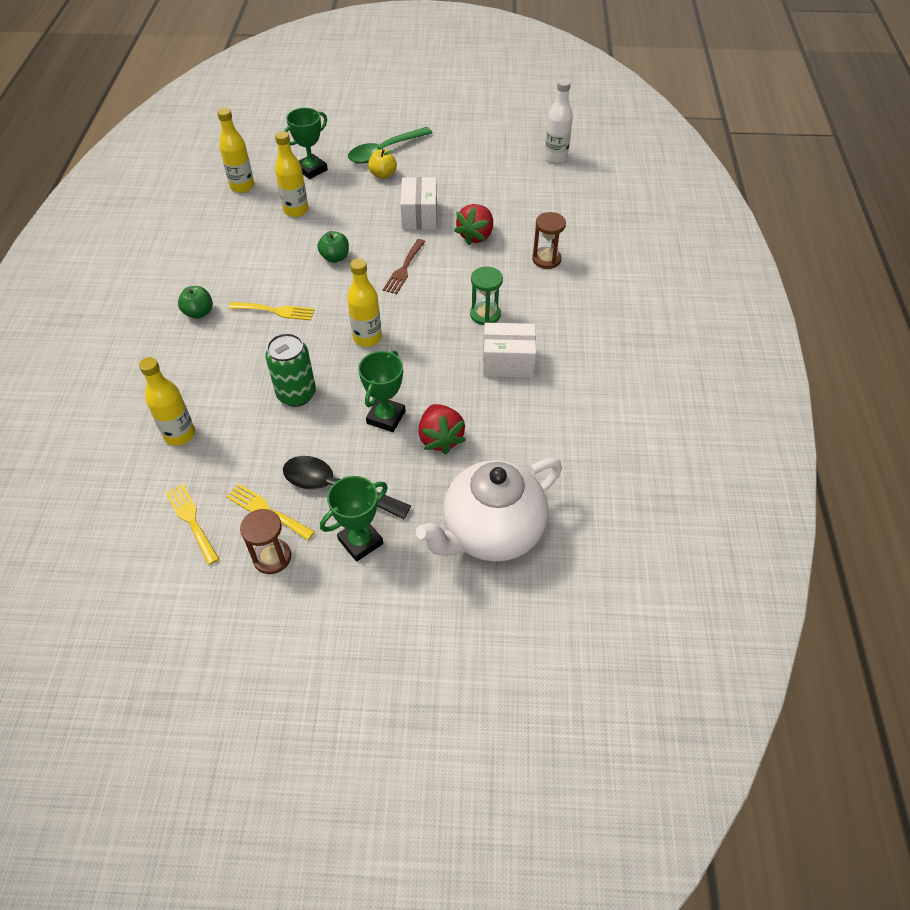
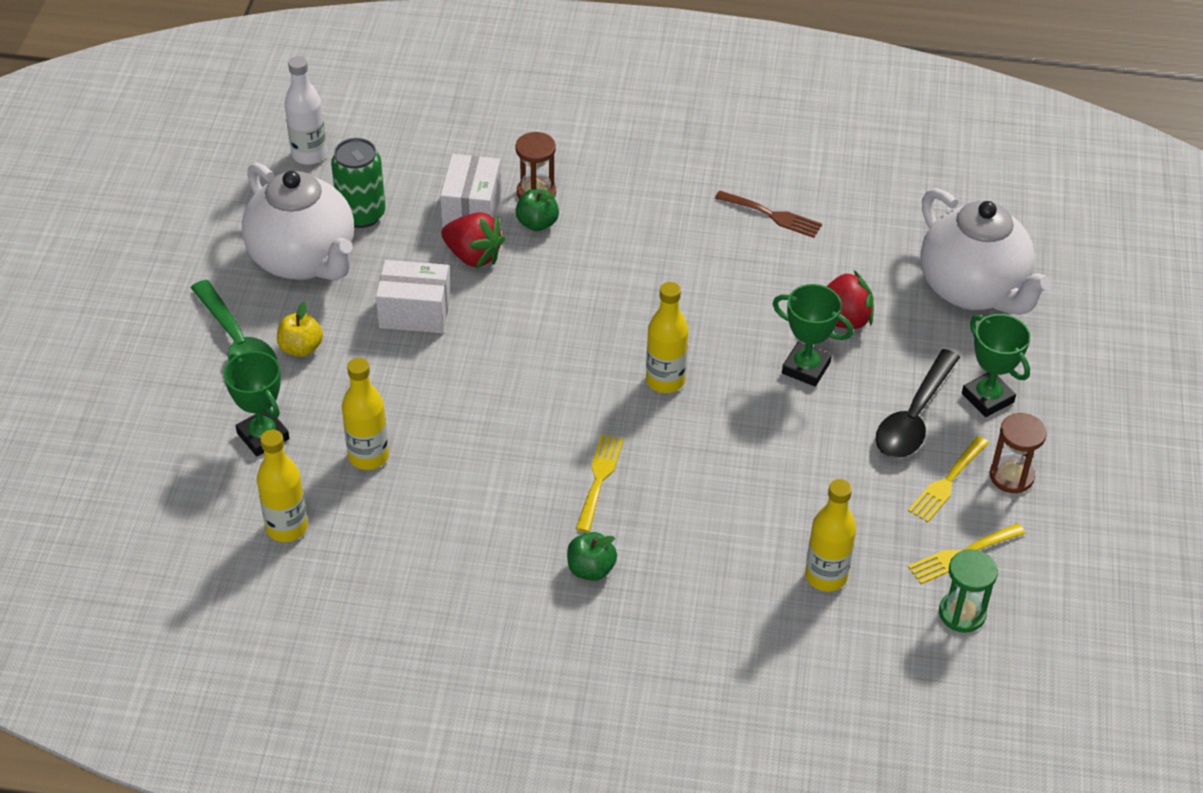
camera: 85 degrees left, 5 degrees down
green can [265,333,316,407] -> green can moved to [331,138,386,228]
green apple [317,231,349,263] -> green apple moved to [515,189,559,231]
brown fork [383,239,425,294] -> brown fork moved to [715,190,822,238]
green hourglass [470,267,503,325] -> green hourglass moved to [939,549,998,633]
white box [483,323,536,378] -> white box moved to [440,154,501,228]
none -> white teapot [242,163,354,281]

